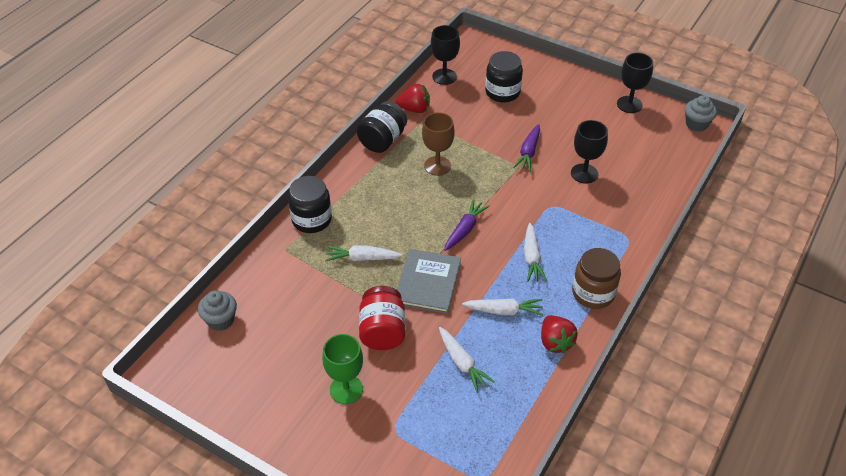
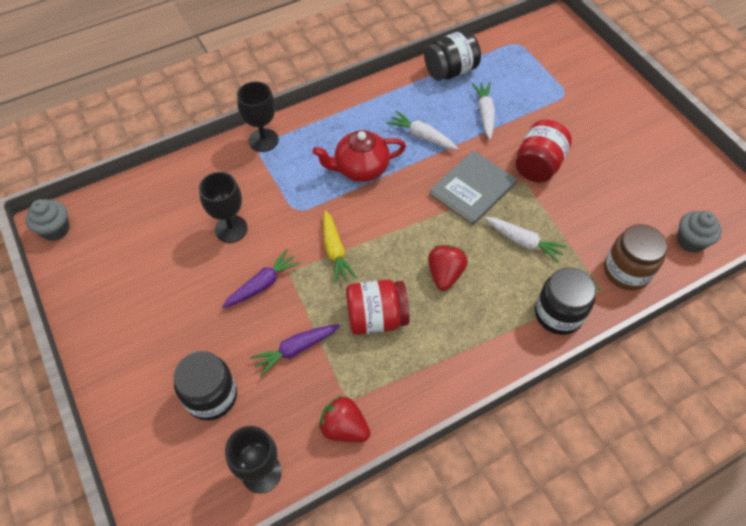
camera: 150 degrees left, 10 degrees up
green goblet [322,334,363,404] -> none
black jar [357,101,407,153] -> black jar moved to [424,30,481,81]
brown goblet [422,113,455,176] -> red jar [346,279,410,335]
purple carrot [444,199,490,251] -> purple carrot moved to [250,324,340,377]
white carrot [524,223,547,282] -> red teapot [312,130,406,182]
red strawberry [541,315,578,354] -> red strawberry moved to [428,245,468,291]
brown jar [572,248,621,309] -> brown jar moved to [604,224,667,290]
black goblet [617,53,653,113] -> black goblet moved to [237,82,279,152]
none -> yellow carrot [323,210,357,283]

